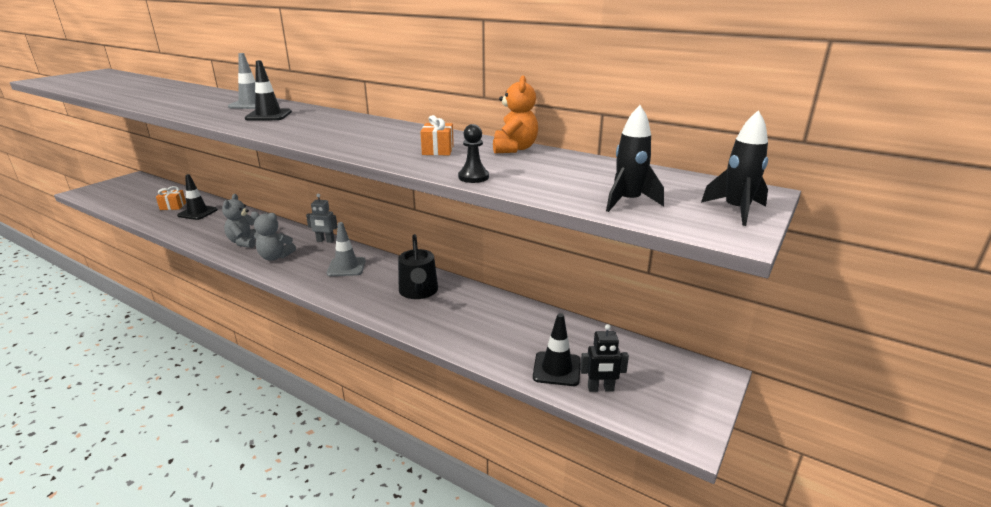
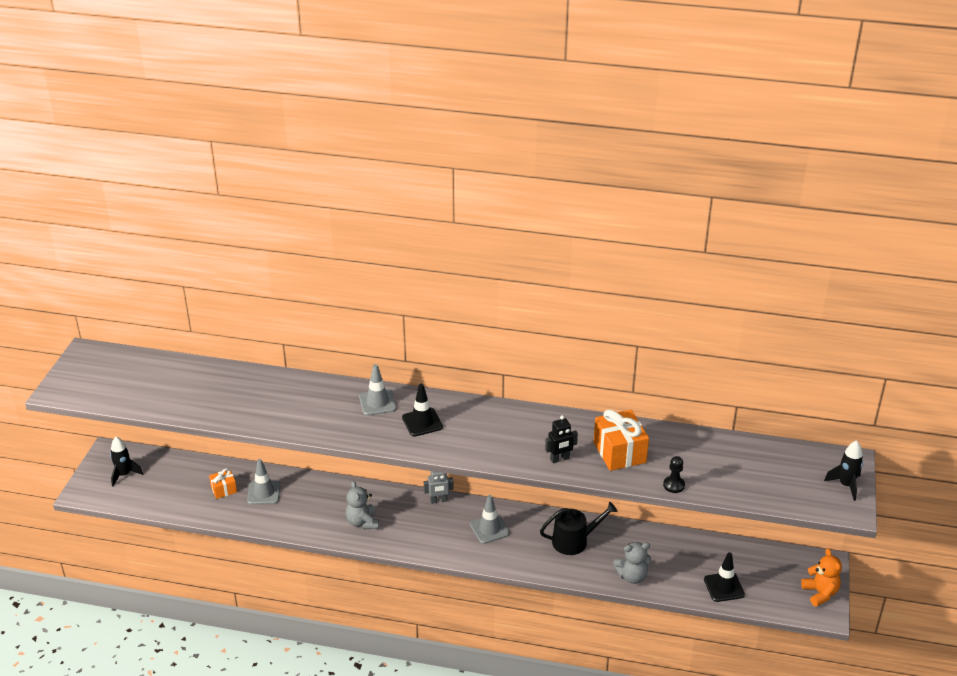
camera: 20 degrees left, 10 degrees up
black traffic cone [177,174,218,220] -> grey traffic cone [247,459,280,505]
grey teddy bear [251,211,296,261] -> grey teddy bear moved to [613,542,651,584]
black watering can [398,234,438,299] -> black watering can turned 75 degrees counterclockwise [540,502,617,555]
orange gift [421,115,454,155] -> orange gift [594,410,649,471], size x1.83
orange teddy bear [493,76,538,153] -> orange teddy bear moved to [801,548,842,607]
black robot [580,324,629,392] -> black robot moved to [545,415,578,463]
black rocket [606,105,664,212] -> black rocket moved to [110,437,143,487]

